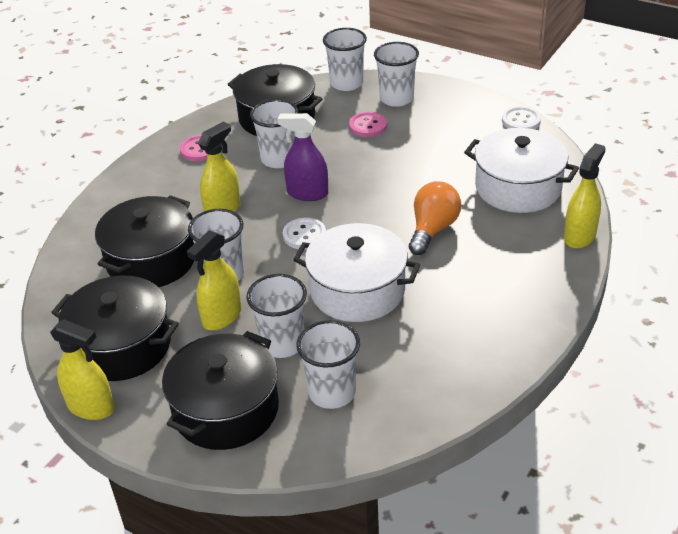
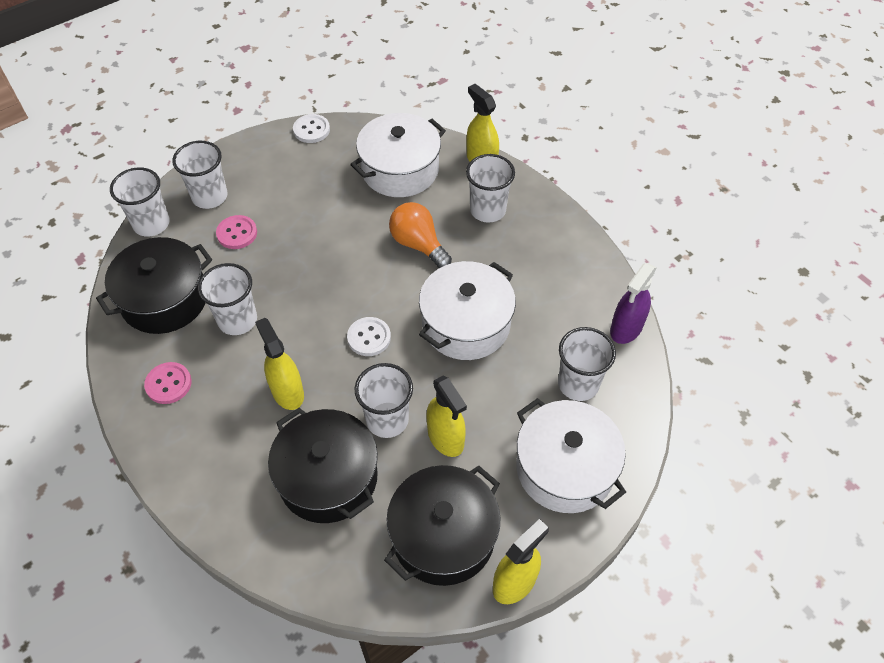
camera: 70 degrees left, 15 degrees up
black pot [162,331,279,450] -> white pot [516,398,626,513]
white cup [247,274,307,358] -> white cup moved to [466,154,515,223]
purple spray bottle [277,113,328,201] -> purple spray bottle moved to [610,263,656,344]

